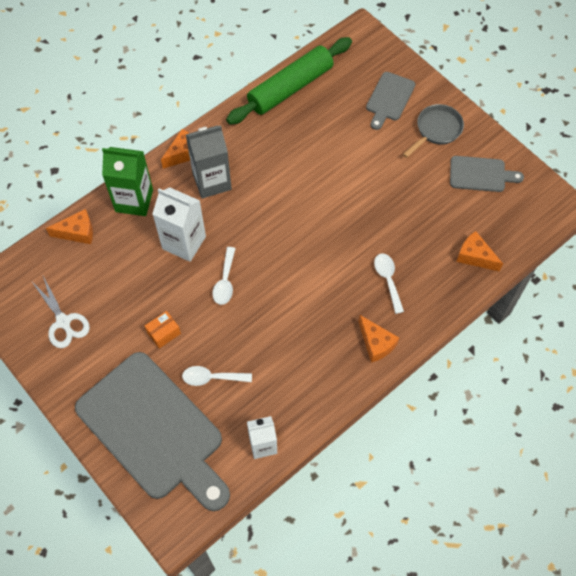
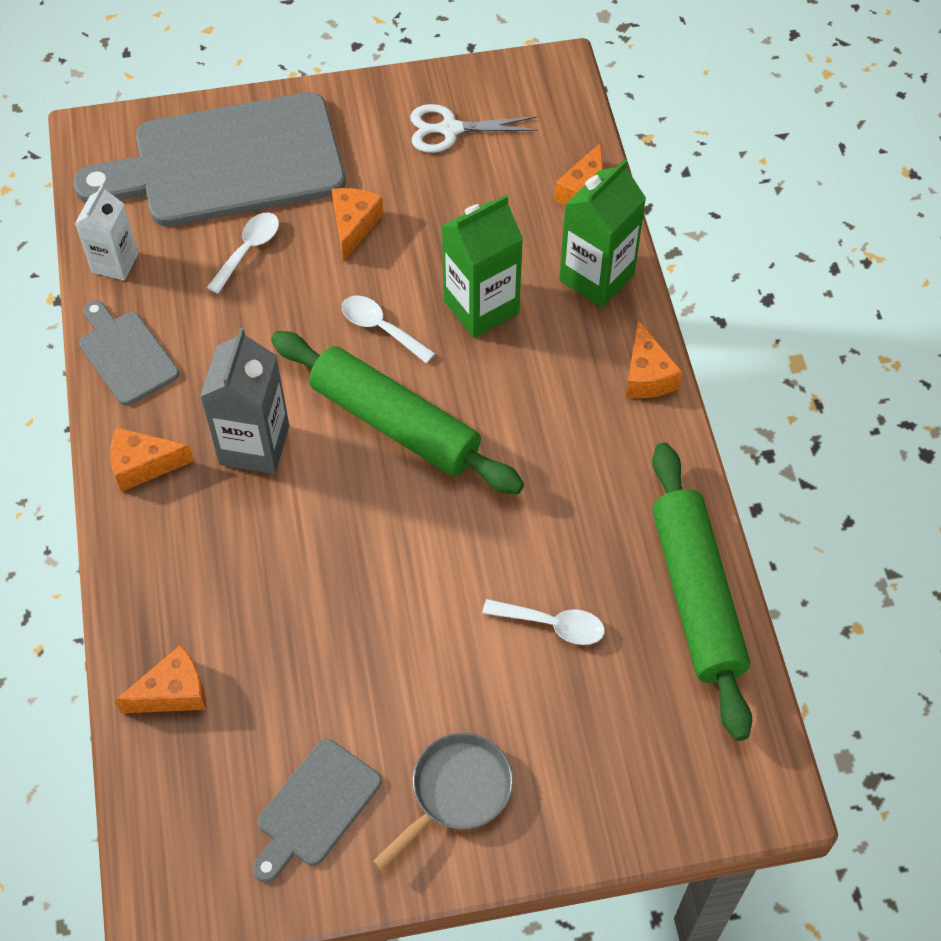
camera: 120 degrees right, 5 degrees down
orange box [145,311,181,348] -> orange cheese [331,188,384,261]
white carton [152,187,206,262] -> green carton [442,195,523,338]
grey carton [186,125,232,199] -> grey carton moved to [200,328,289,474]
grey cutting board [366,72,415,130] -> grey cutting board moved to [79,300,179,406]
white spoon [374,253,404,314] -> white spoon moved to [482,599,605,645]
grey pan [403,104,464,158] -> grey pan turned 120 degrees counterclockwise [373,733,513,870]
none -> green rolling pin [271,331,524,495]

